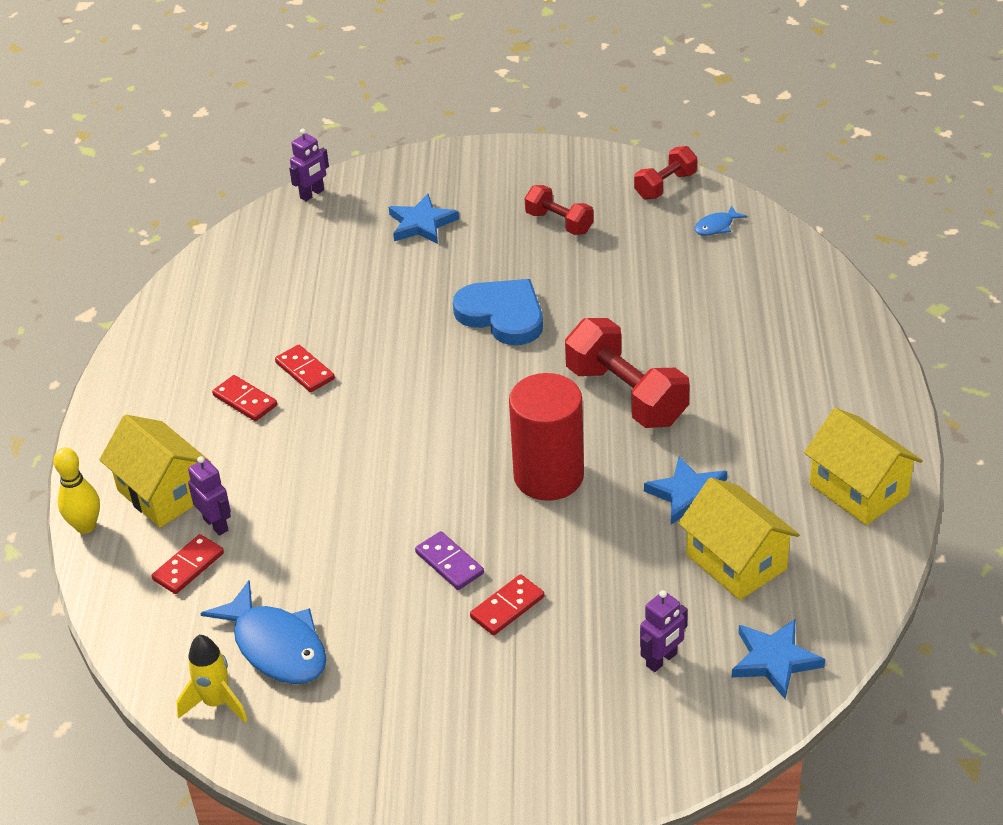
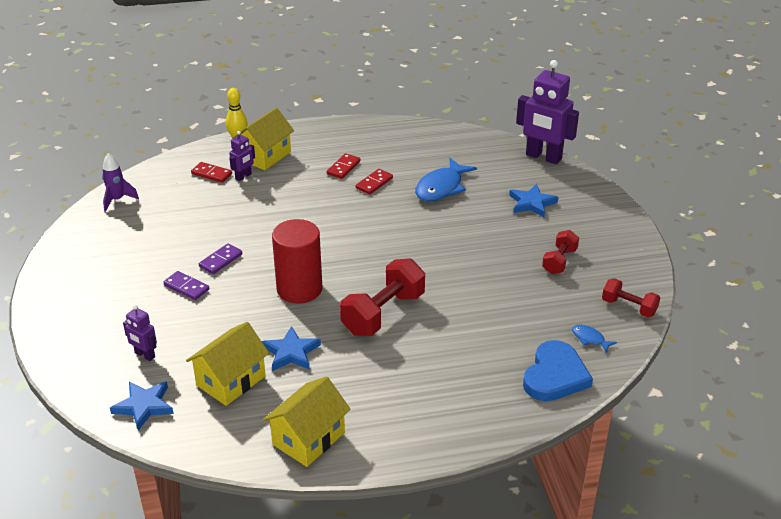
camera: 75 degrees right, 5 degrees down
yellow rocket [176,635,248,723] -> purple rocket [102,153,139,212]
blue fish [200,580,327,684] -> blue fish moved to [415,158,477,201]
purple robot [289,129,329,201] -> purple robot [516,60,579,164], size x2.07
blue heart [453,279,543,345] -> blue heart moved to [523,340,593,401]
red domino [470,574,544,635] -> purple domino [163,271,209,300]

